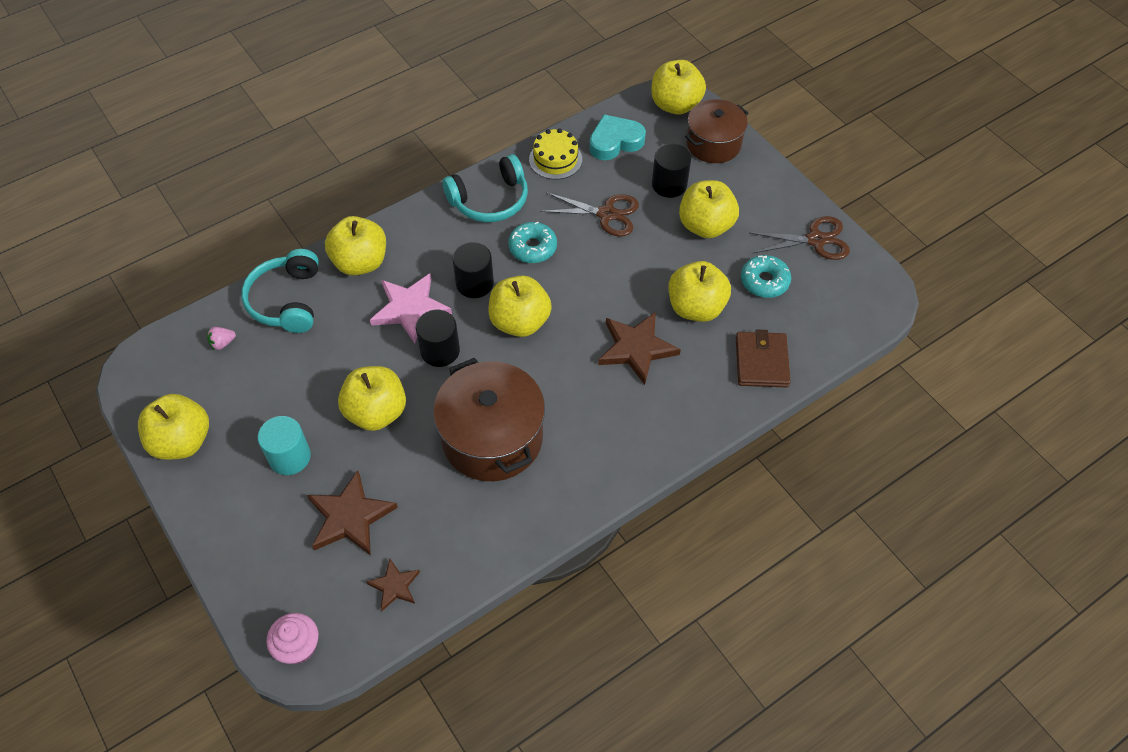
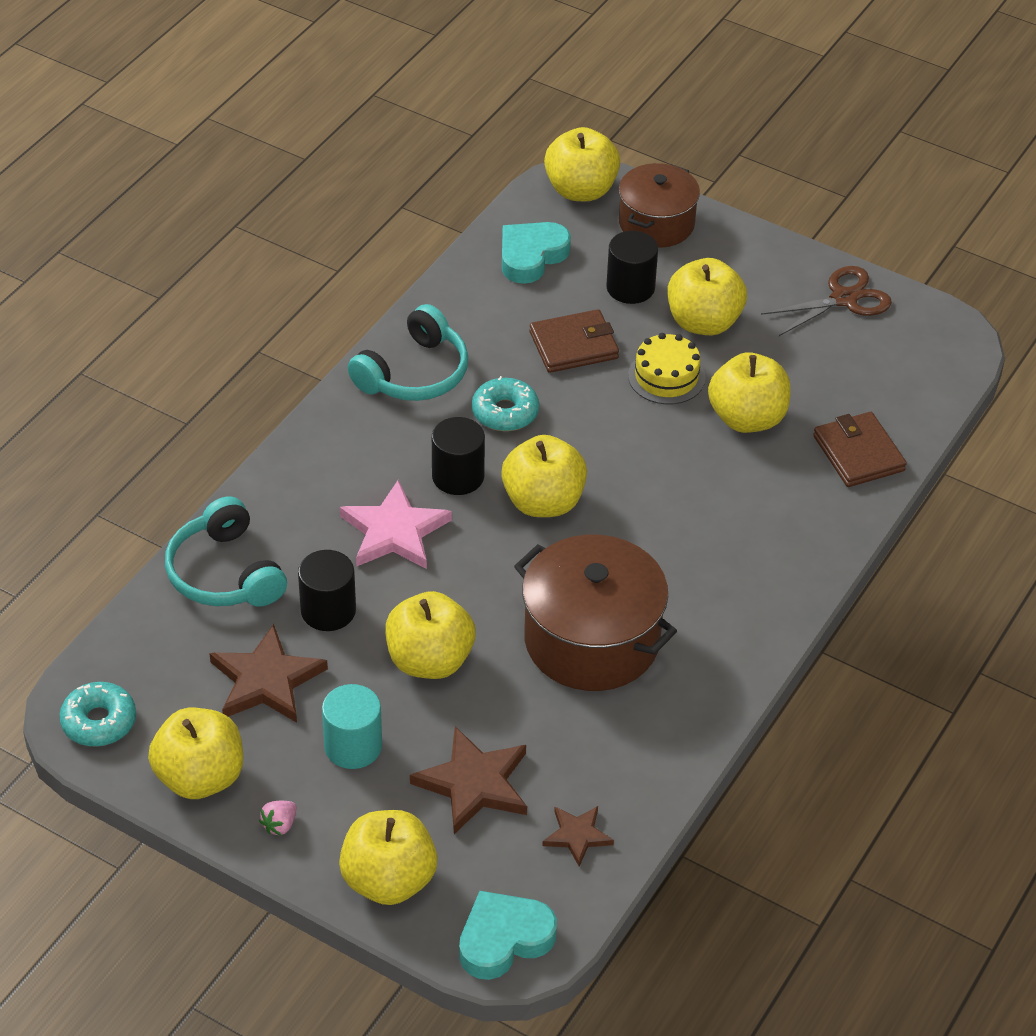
camera: 25 degrees left, 10 degrees down
pink strawberry [207,327,236,350] -> pink strawberry moved to [259,801,297,836]
pink cupcake [267,613,318,664] -> turquoise heart [459,891,557,980]
yellow apple [325,216,386,276] -> yellow apple moved to [339,810,437,905]
black cylinder [416,310,460,367] -> black cylinder moved to [298,550,356,631]
yellow cake [529,128,582,180] -> yellow cake moved to [628,333,705,404]
brown scissors [540,192,639,237] -> brown wallet [529,309,619,373]
brown star [598,312,681,385] -> brown star moved to [209,624,328,723]
turquoise donut [741,255,791,298] -> turquoise donut moved to [59,682,136,746]

